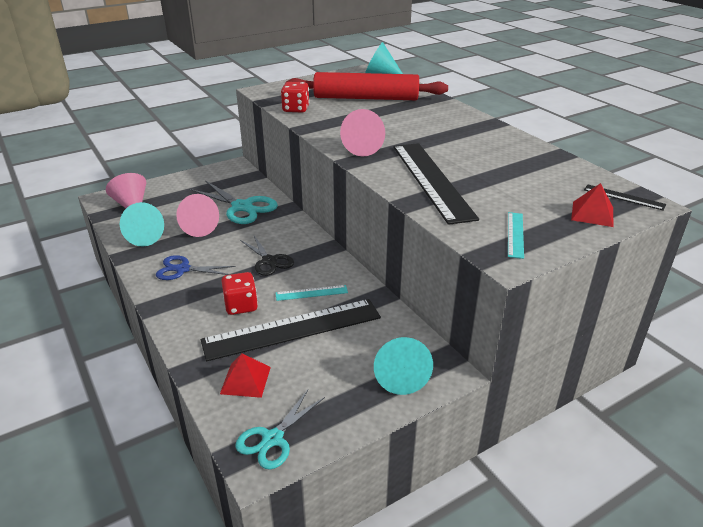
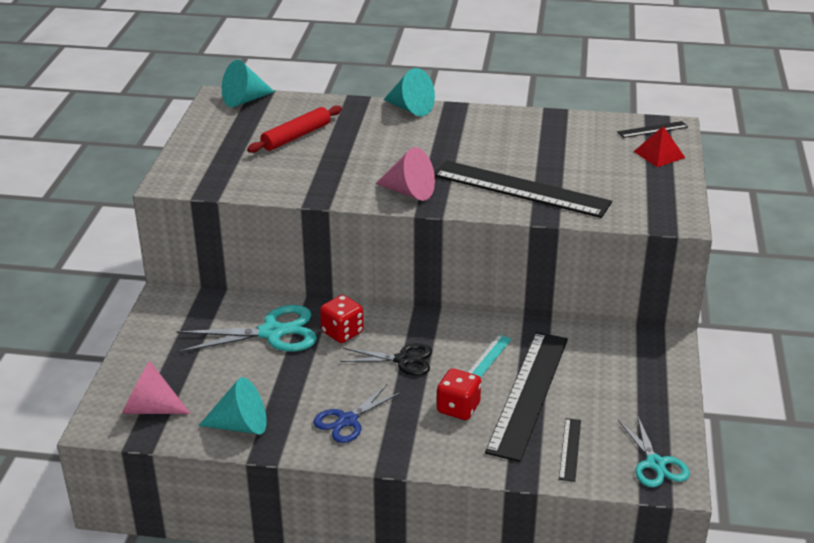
camera: 50 degrees left, 0 degrees up
pink cone [176,194,219,237] -> none
red pyramid [220,353,271,398] -> black ruler [559,418,581,482]
red dice [281,82,310,113] -> red dice moved to [320,295,364,343]
red rolling pin [286,72,448,100] -> red rolling pin [247,106,342,153], size x0.58
turquoise cone [374,337,433,395] -> turquoise cone moved to [383,68,435,116]
turquoise ruler [508,212,524,259] -> none

